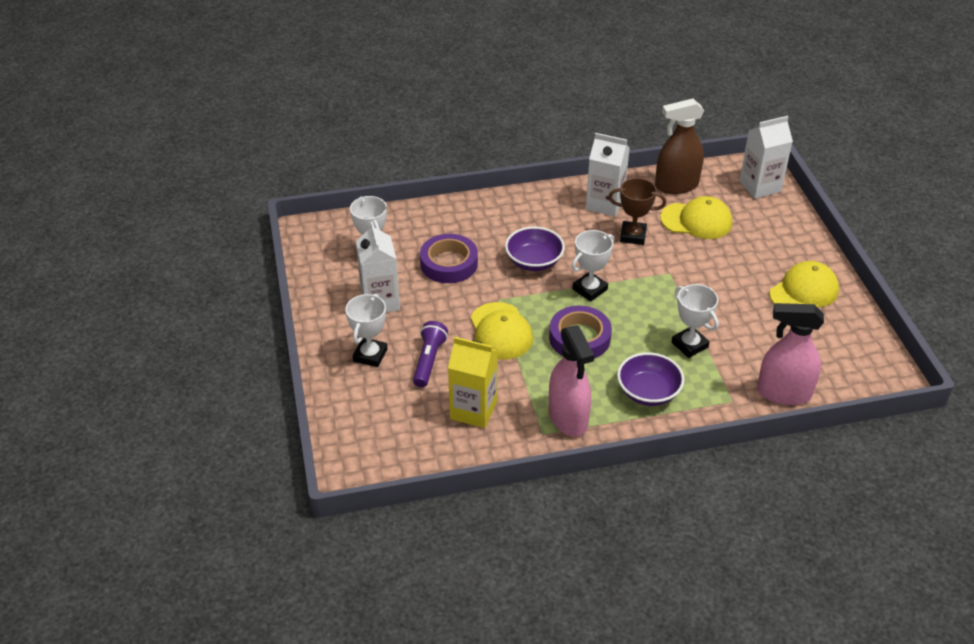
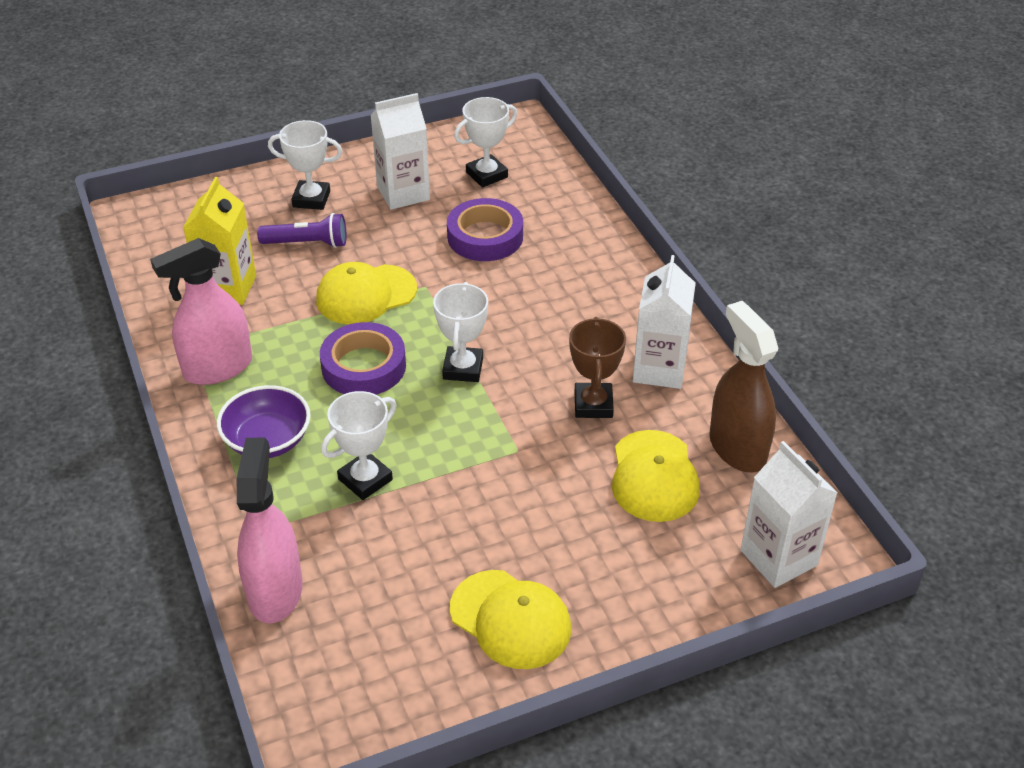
camera: 80 degrees right, 0 degrees up
purple bowl [505,226,565,271] -> none
white trophy [572,230,614,301] -> white trophy turned 60 degrees clockwise [433,282,488,382]

